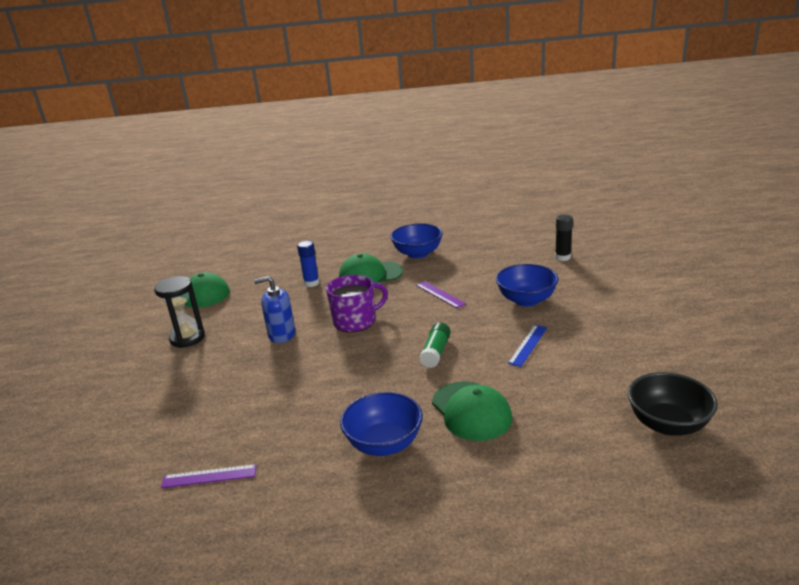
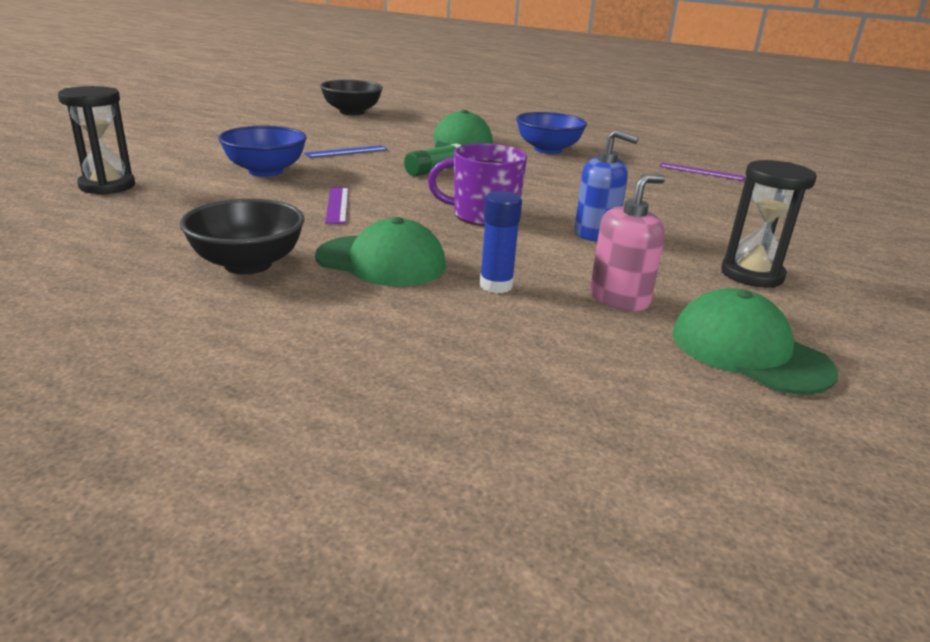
camera: 155 degrees left, 0 degrees up
blue bowl [390,223,443,259] -> black bowl [180,198,304,274]
black glue stick [555,215,573,261] -> black hourglass [58,86,135,195]
none -> pink soap dispenser [590,174,665,311]

